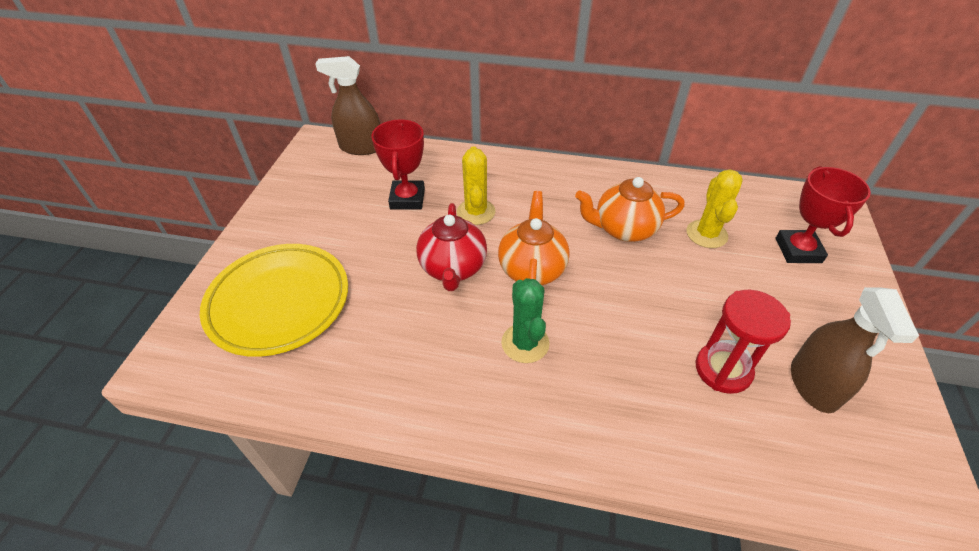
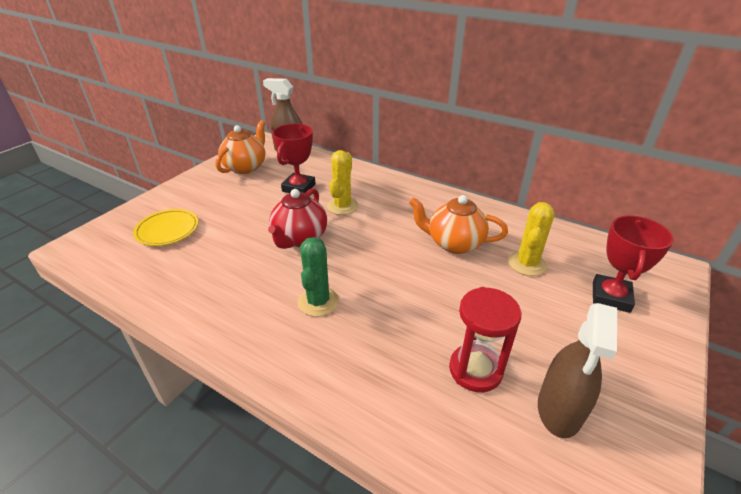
camera: 20 degrees right, 10 degrees down
yellow plate [200,244,348,357] -> yellow plate [133,209,198,246], size x0.57
orange teapot [498,191,570,285] -> orange teapot moved to [216,120,265,174]

